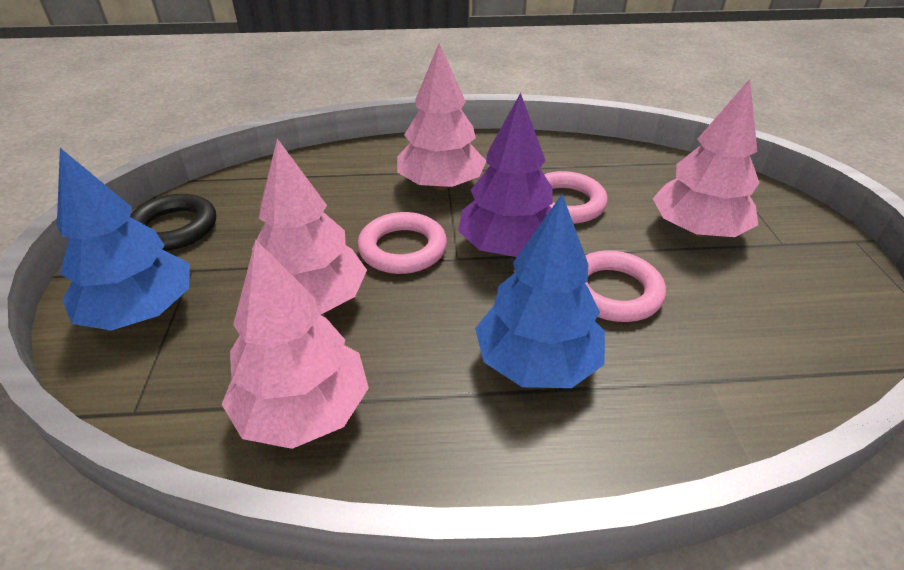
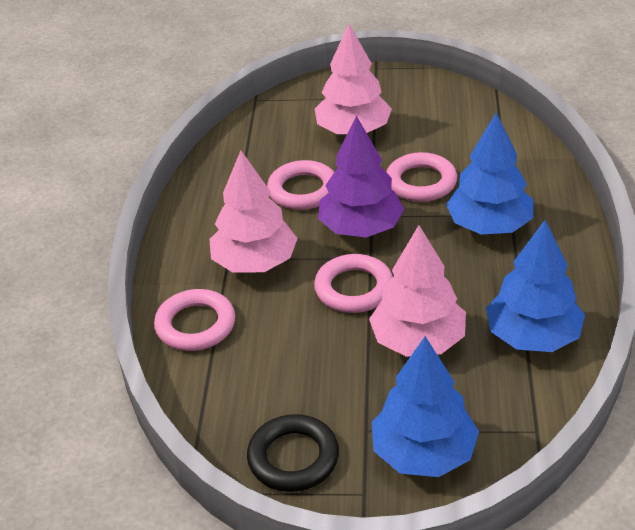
camera: 80 degrees left, 0 degrees up
pink tree [222,239,369,449] -> blue tree [486,220,585,352]
none -> pink ring [154,289,235,351]

